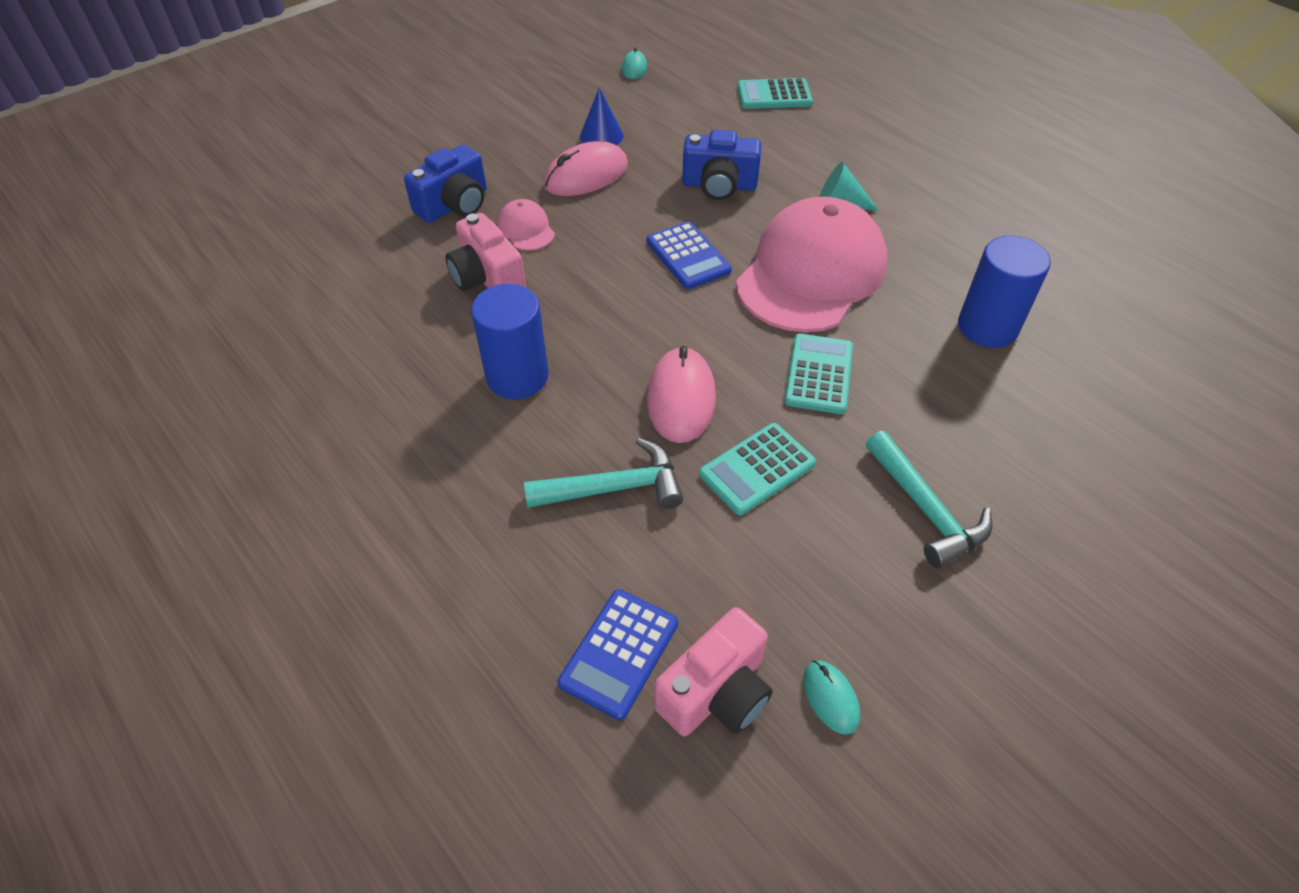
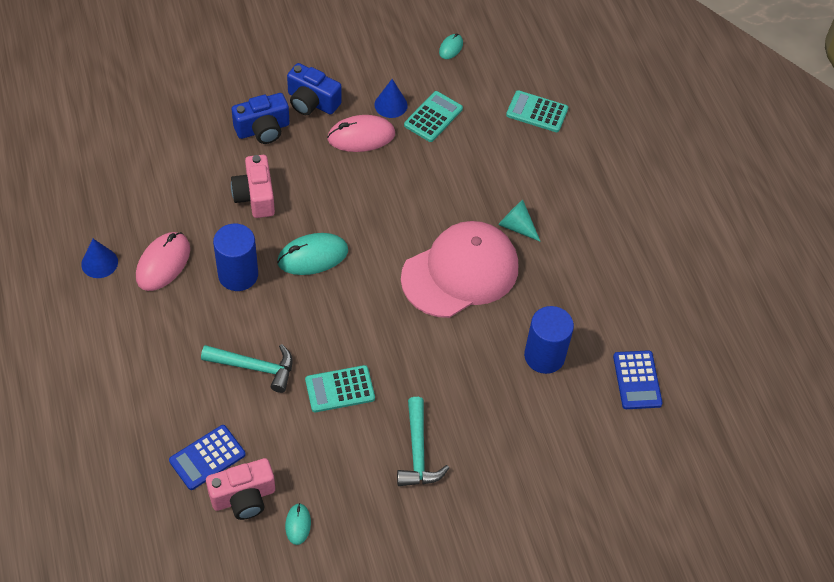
camera: 20 degrees right, 5 degrees up
pink cap [498,199,555,251] -> none
blue calculator [646,221,732,289] -> blue calculator moved to [613,350,663,409]
pink mouse [647,346,716,443] -> pink mouse moved to [136,232,190,291]
blue camera [682,130,761,200] -> blue camera moved to [287,63,342,115]
turquoise calculator [784,334,853,414] -> turquoise calculator moved to [404,91,463,142]
none -> blue cone [81,239,118,278]
none -> turquoise mouse [277,233,348,275]

